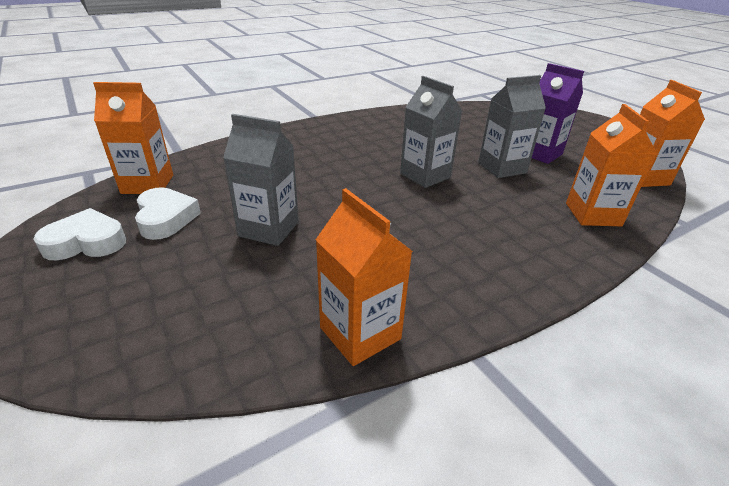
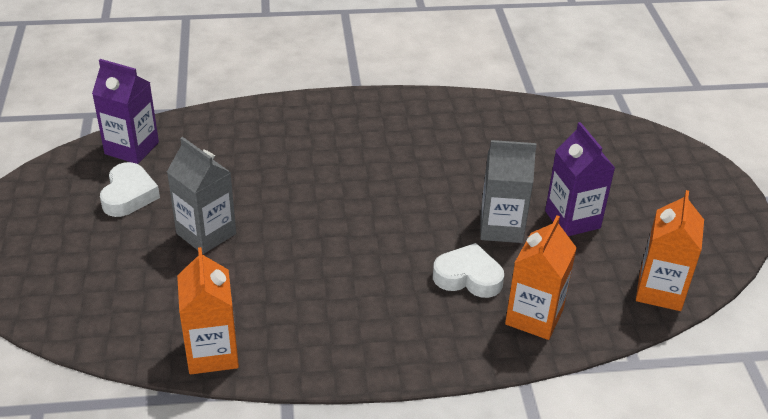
camera: 25 degrees right, 5 degrees up
white heart [34,208,126,260] -> white heart moved to [433,243,504,298]
orange carton [93,82,173,194] -> purple carton [92,59,159,164]
grey carton [400,76,462,188] -> none

